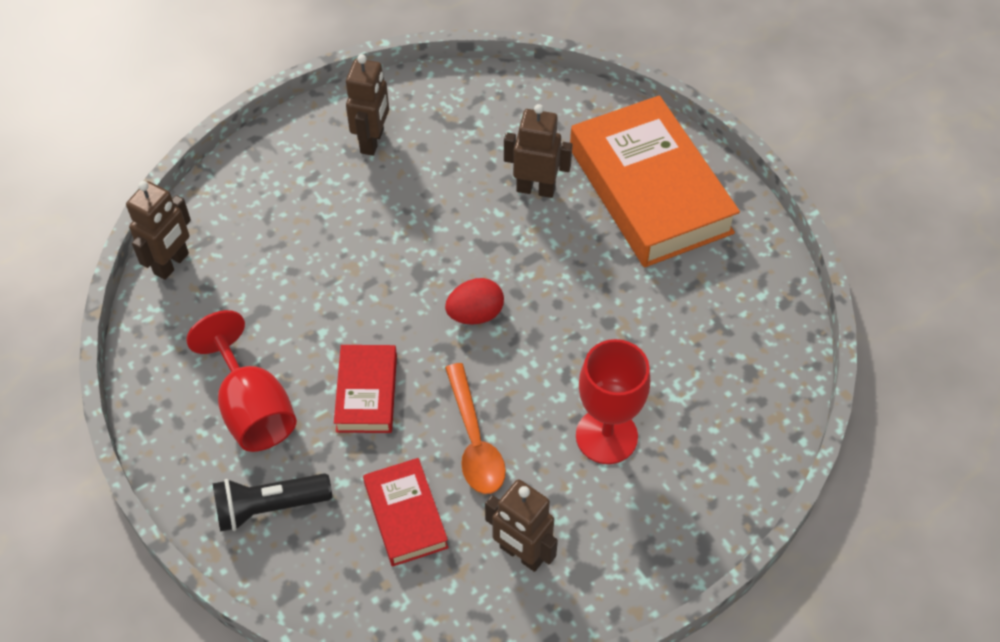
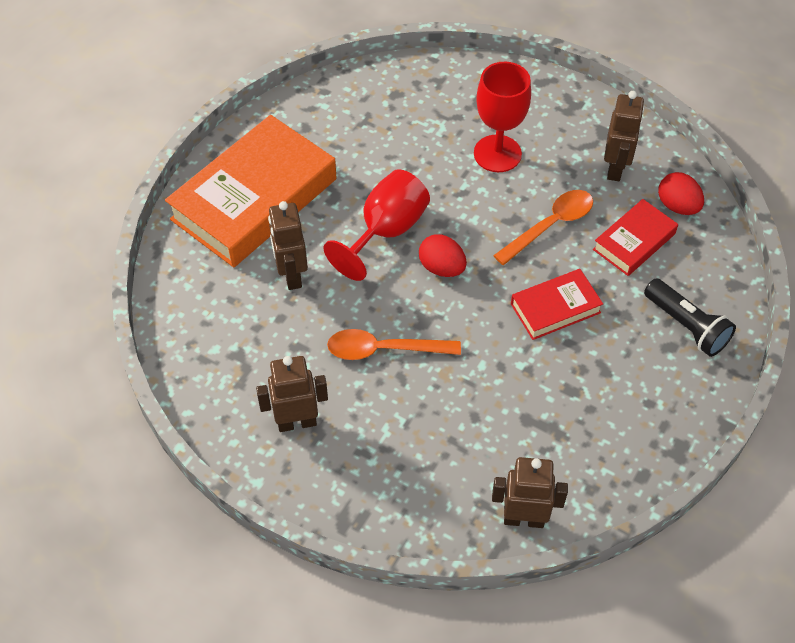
camera: 115 degrees left, 0 degrees up
red goblet [186,310,297,452] -> red goblet moved to [323,169,430,281]
none -> orange spoon [327,329,461,360]
none -> red egg [658,172,704,215]

